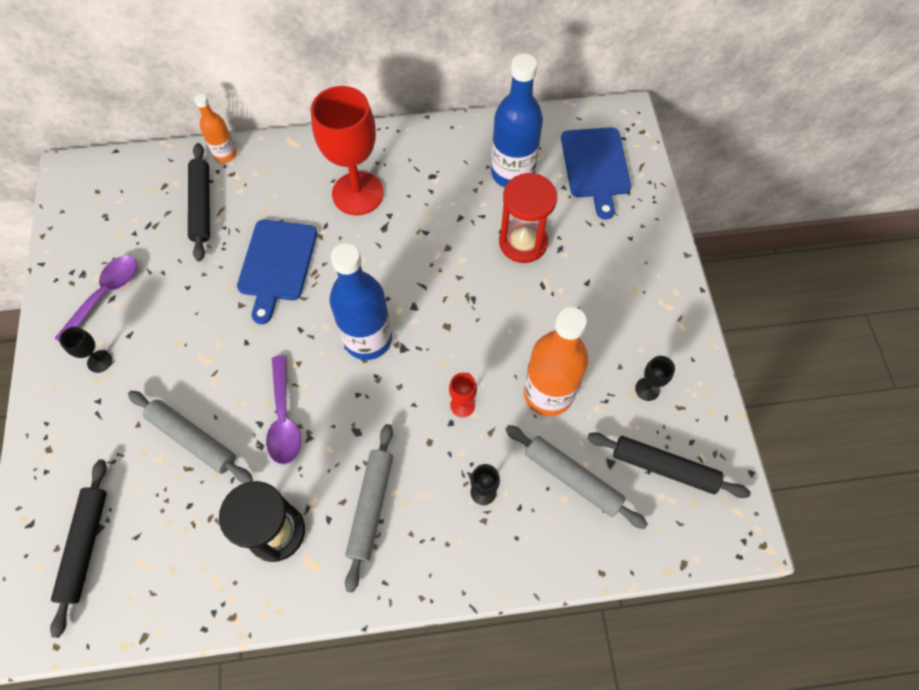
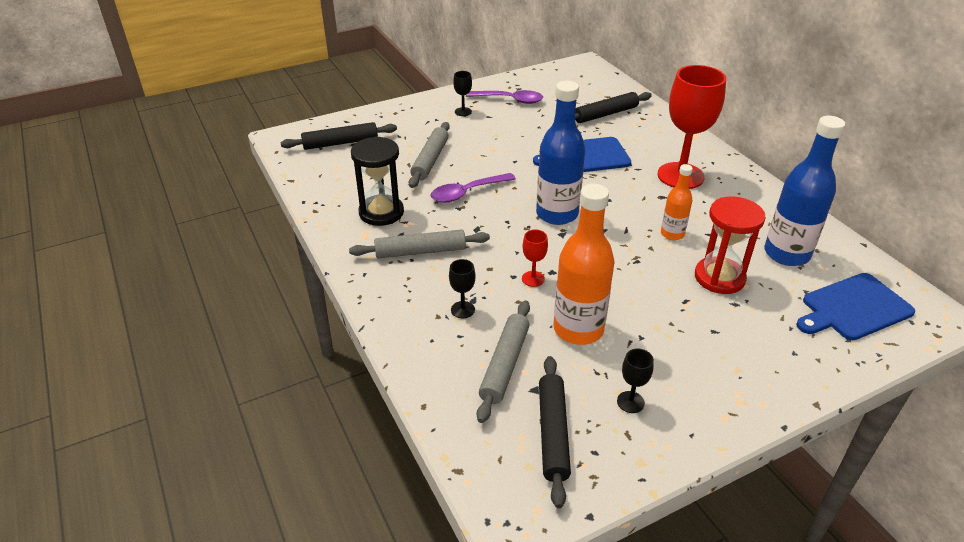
camera: 70 degrees right, 25 degrees down
orange bottle [194,94,237,163] -> orange bottle moved to [661,164,693,240]

